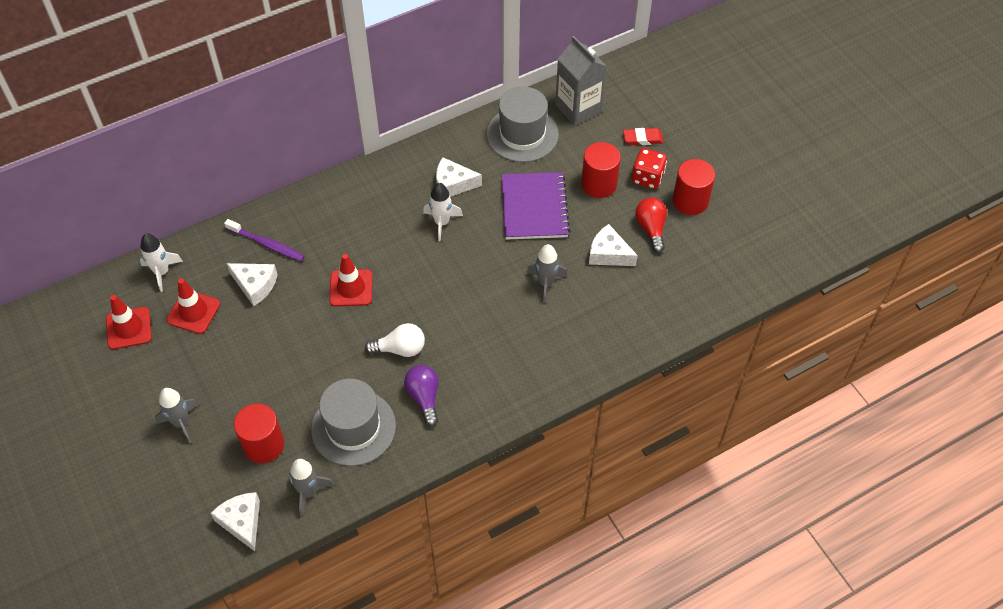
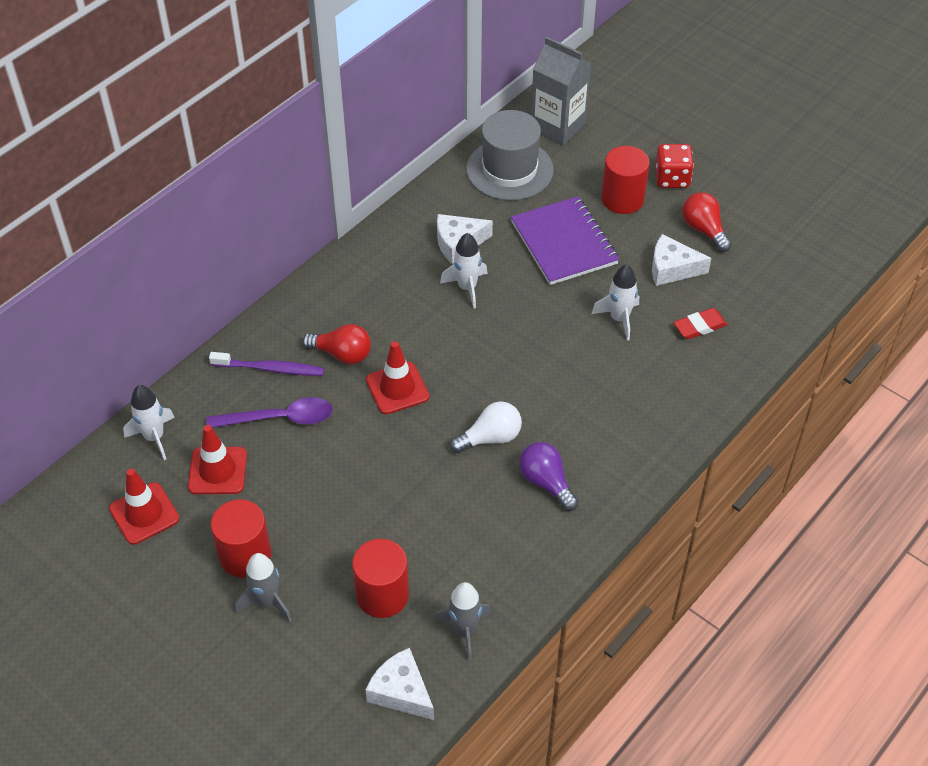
camera: 20 degrees left, 5 degrees down
white cheese [227,263,278,306] -> purple spoon [206,397,333,428]
grey hat [311,378,396,466] -> none
grey rocket [526,244,568,303] -> white rocket [592,264,639,341]
red eraser [623,128,664,145] -> red eraser moved to [674,308,728,339]
red cylinder [673,159,715,215] -> red cylinder moved to [211,500,271,578]
none -> red light bulb [302,324,371,364]

